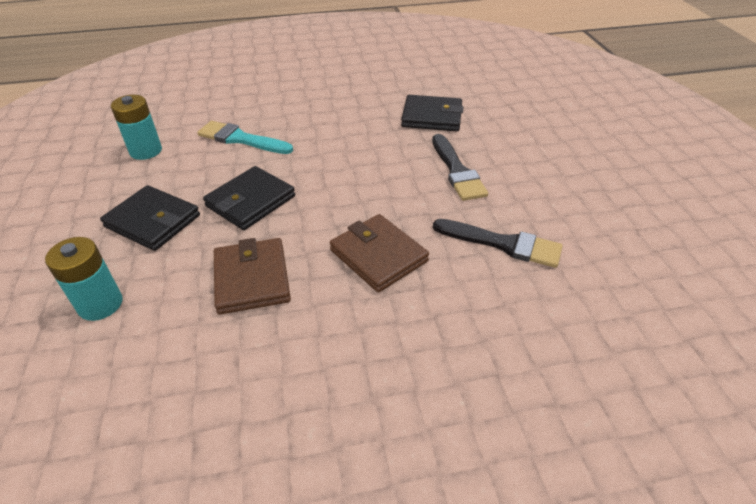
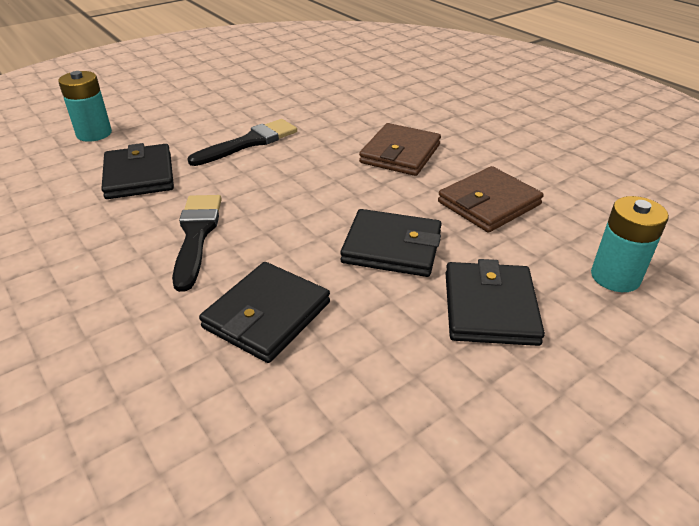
camera: 115 degrees left, 5 degrees down
turquoise battery [111,95,162,160] -> turquoise battery moved to [58,71,112,142]
turquoise brush [197,121,293,154] -> black wallet [199,262,330,363]
black brush [433,219,563,268] -> black brush moved to [172,195,221,292]

